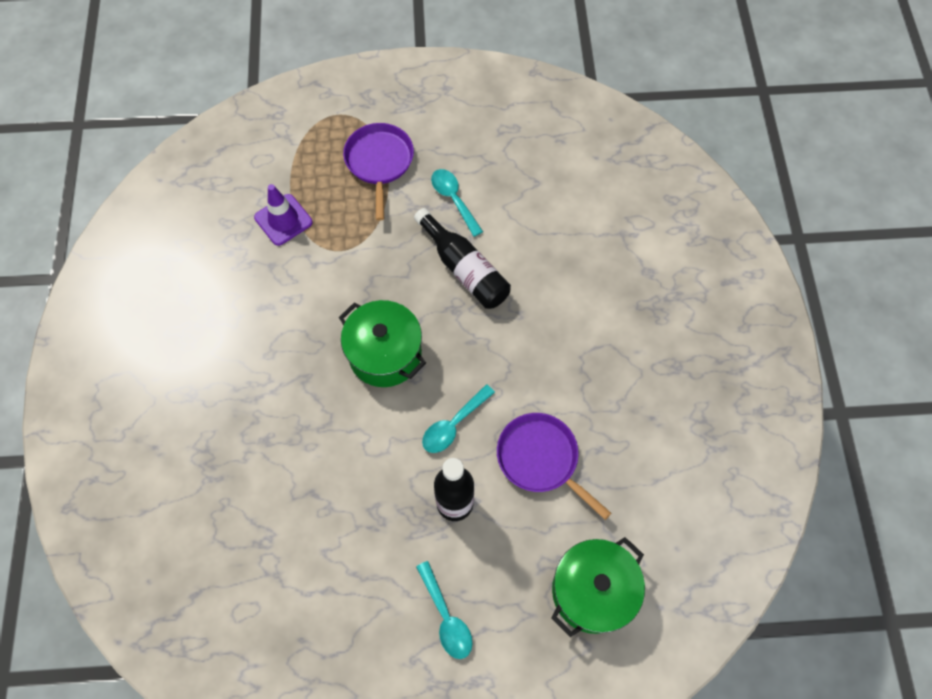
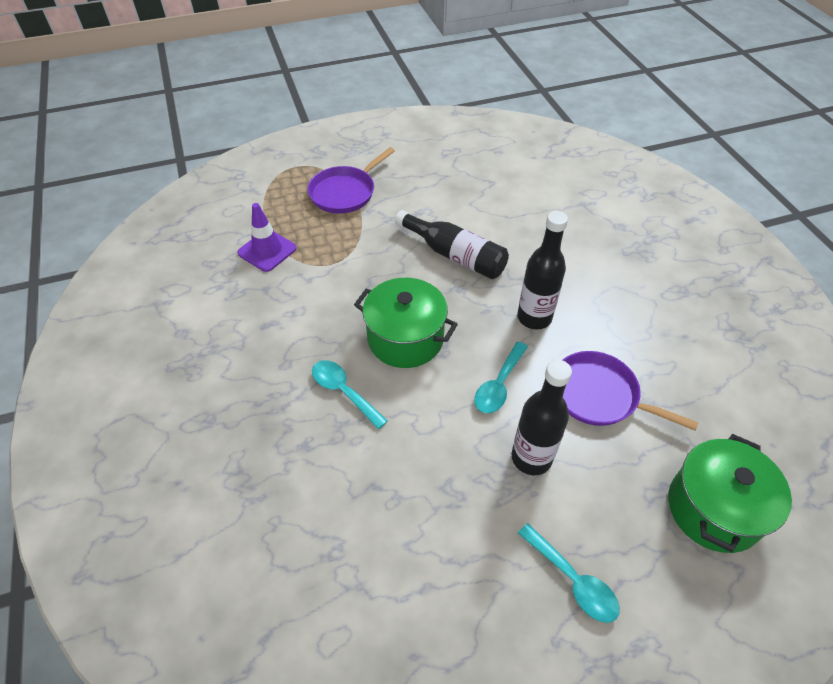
camera: 15 degrees left, 15 degrees down
purple pan [343,123,414,220] -> purple pan turned 120 degrees counterclockwise [307,147,395,213]
turquoise spoon [431,169,483,237] -> turquoise spoon moved to [312,360,388,429]
none -> black bottle [517,211,568,329]

